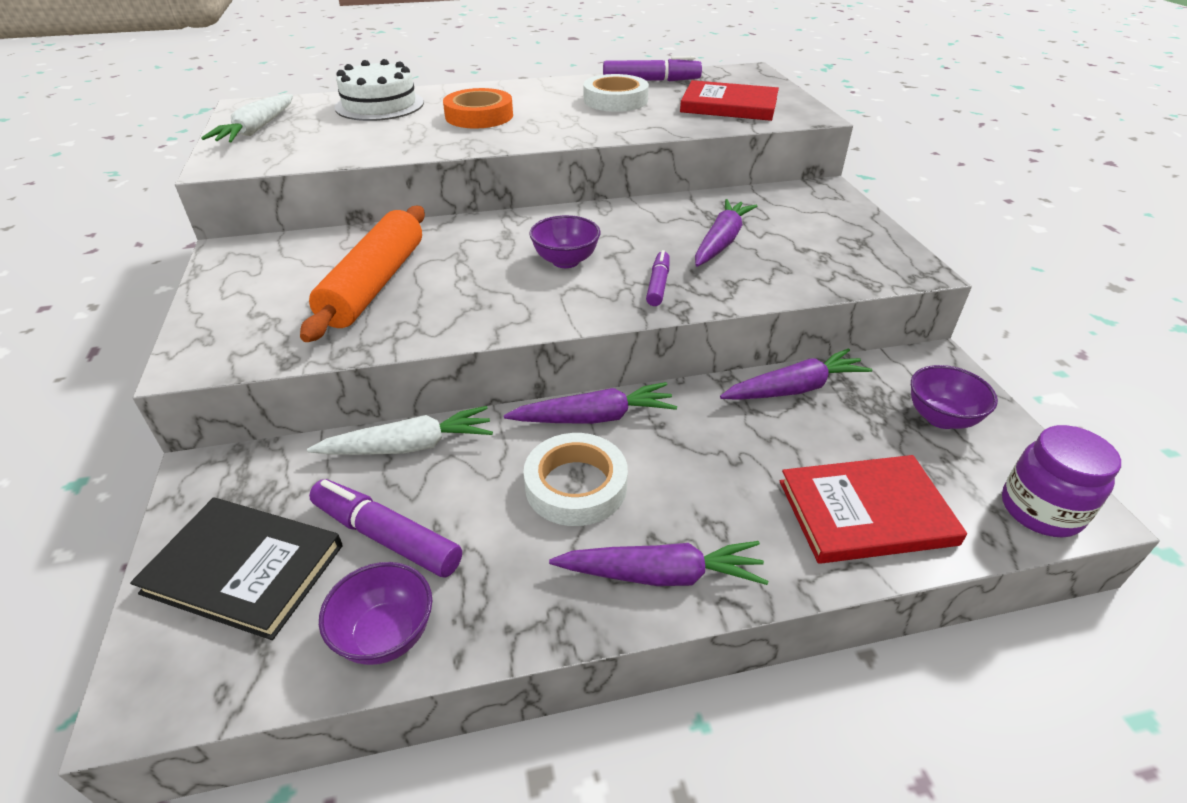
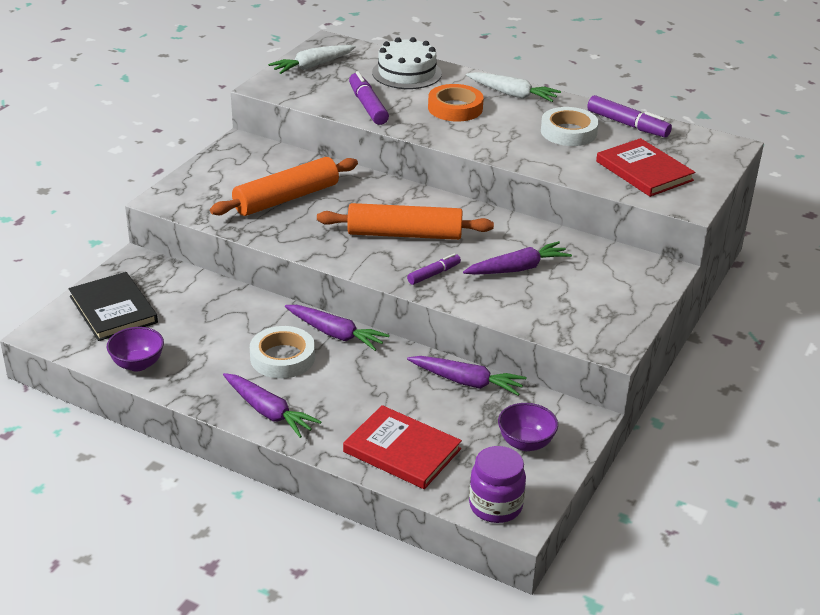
camera: 40 degrees right, 5 degrees down
white carrot [307,406,493,455] -> white carrot moved to [466,72,561,102]
purple marker [309,479,462,577] -> purple marker moved to [349,71,389,125]
purple bowl [529,215,601,268] -> orange rolling pin [317,203,494,240]

